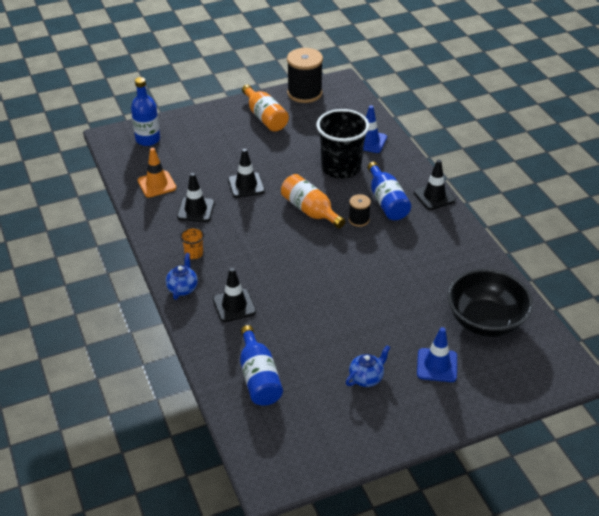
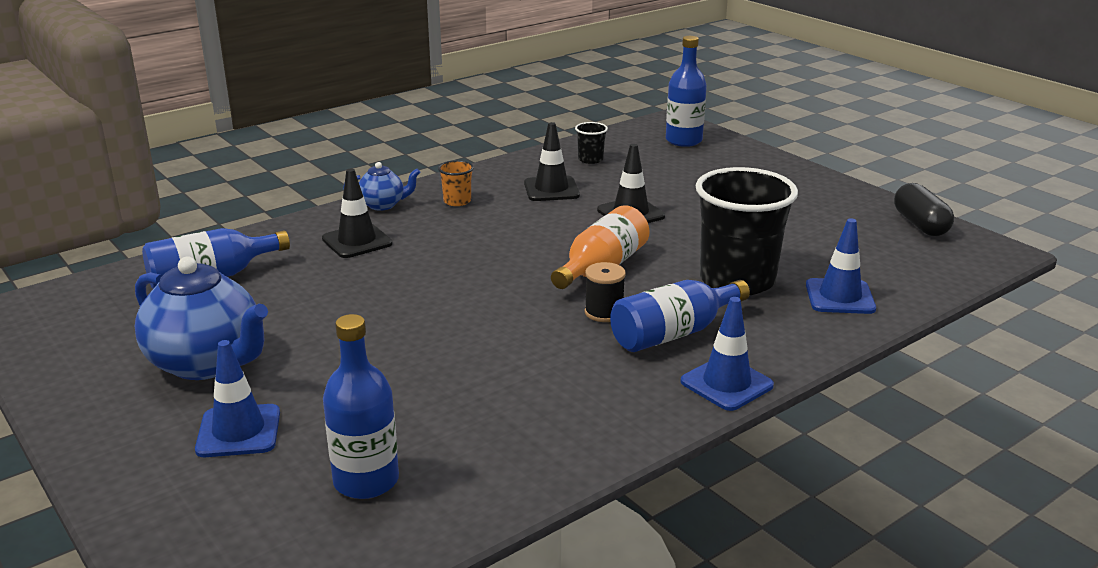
camera: 75 degrees right, 15 degrees down
orange traffic cone [138,148,176,198] -> black cup [575,122,608,164]
orange bottle [242,85,289,131] -> none
black spool [287,48,323,103] -> black capsule [894,183,954,236]
blue teapot [346,345,390,387] -> blue teapot [135,256,268,380], size x1.95
black traffic cone [414,160,456,210] -> blue traffic cone [681,297,774,411]
black bowl [447,269,533,337] -> blue bottle [323,314,399,499]

